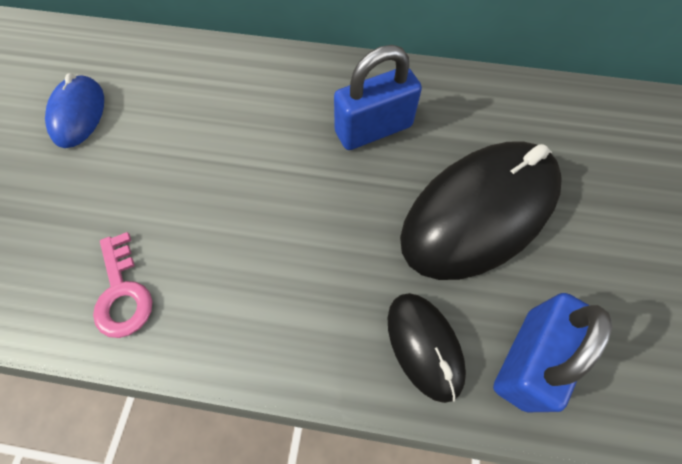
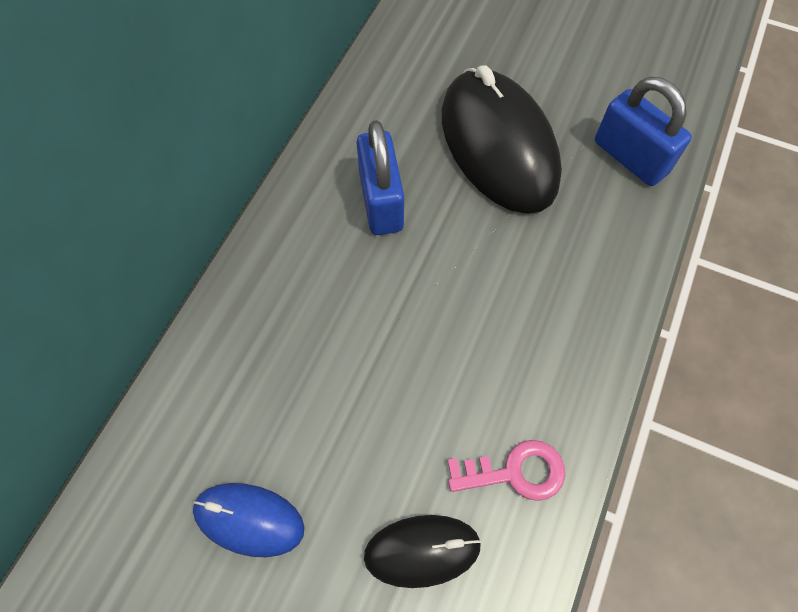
camera: 75 degrees left, 0 degrees up
black mouse [388,293,466,403] -> black mouse moved to [364,515,482,588]

